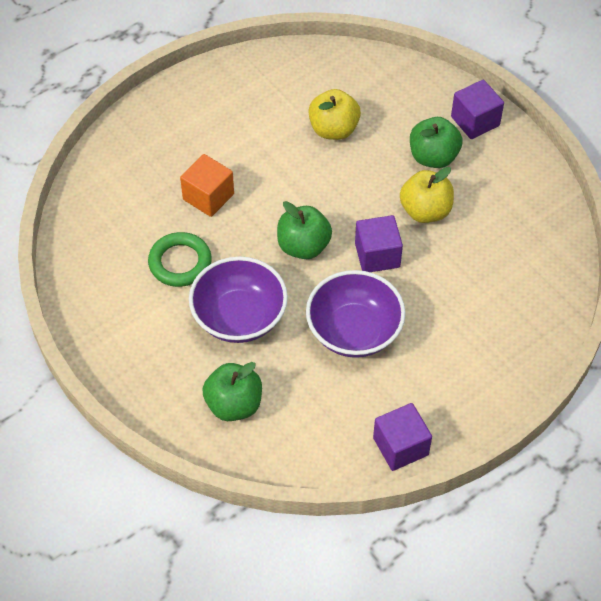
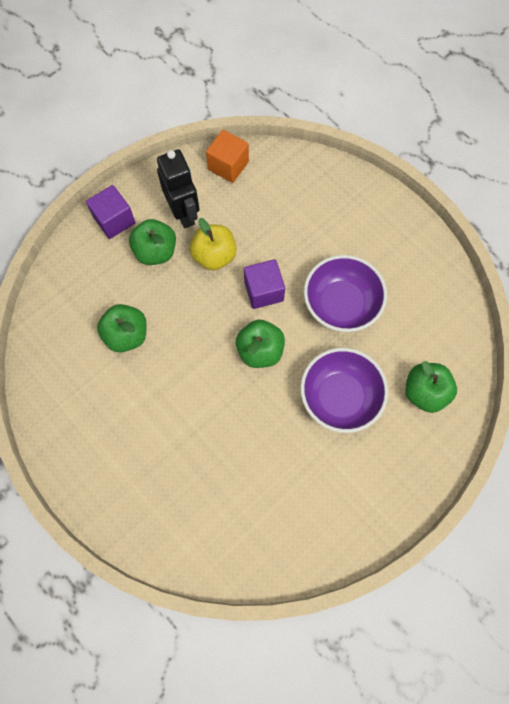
camera: 95 degrees left, 15 degrees up
green ring [148,232,212,287] -> none
orange cube [180,154,234,217] -> orange cube moved to [206,130,249,183]
yellow apple [308,89,361,140] -> green apple [97,304,147,352]
purple cube [373,403,432,471] -> none
none -> black robot [157,149,200,228]

